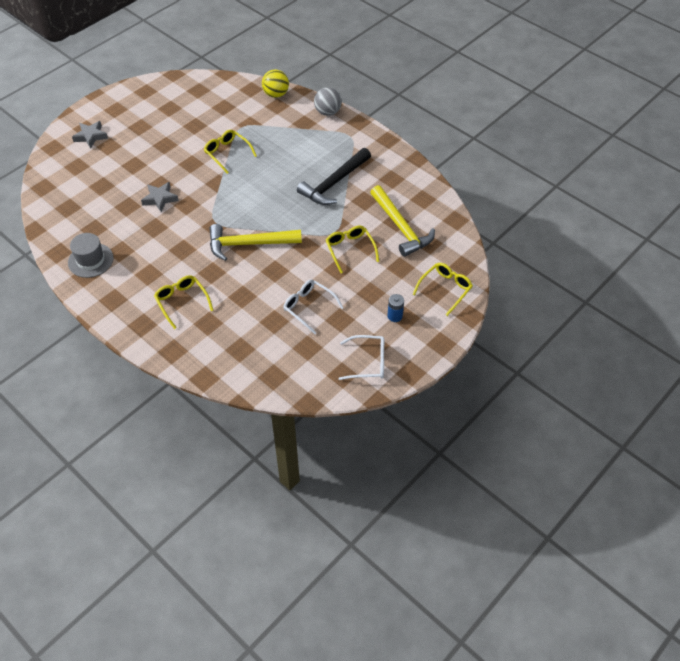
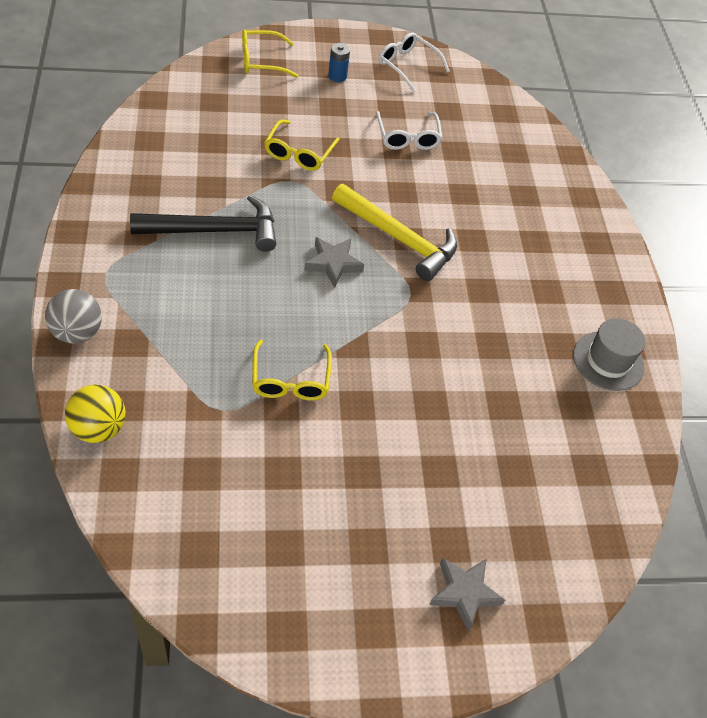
camera: 145 degrees left, 0 degrees up
grey star [141,182,179,212] -> grey star moved to [304,237,364,288]
yellow glasses [154,275,214,329] -> none
yellow hammer [370,185,435,257] -> none

